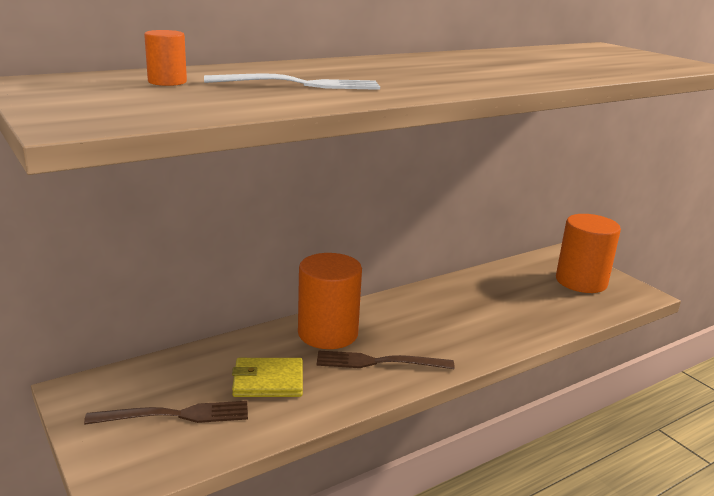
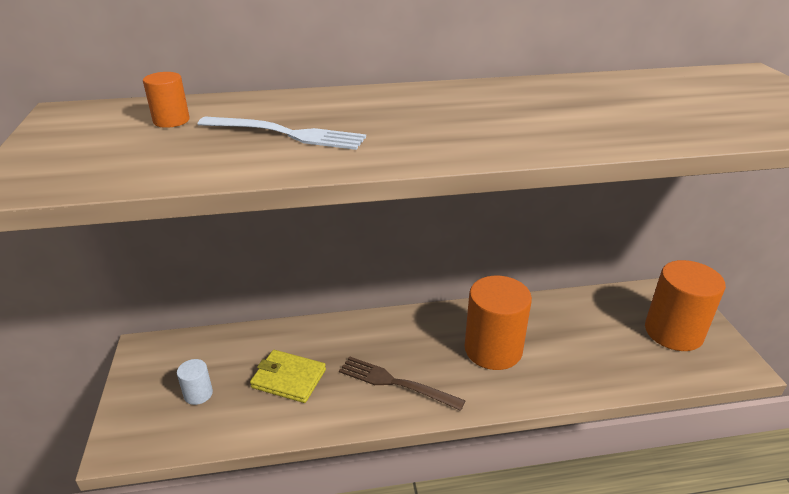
camera: 25 degrees right, 10 degrees up
brown fork [84,401,248,424] -> white cylinder [177,359,213,405]
orange cylinder [298,253,362,349] -> orange cylinder moved to [465,276,532,370]

